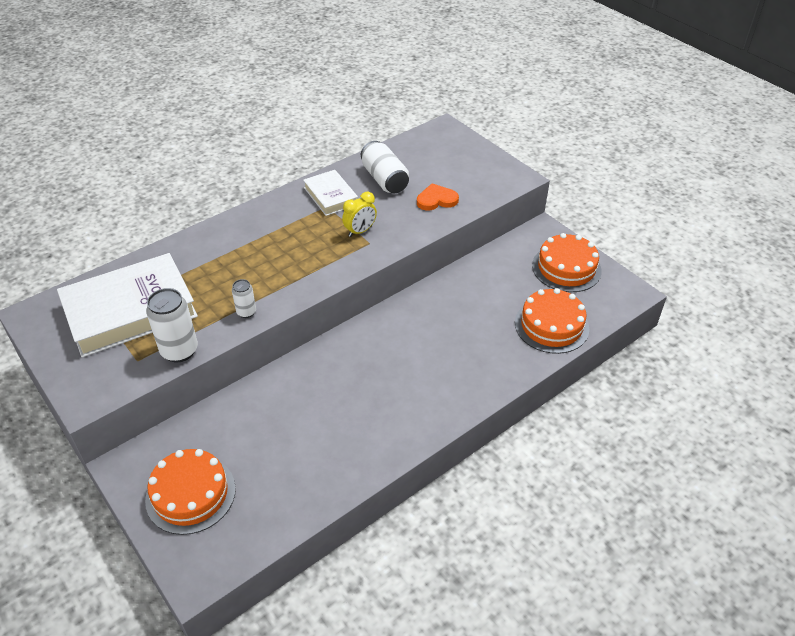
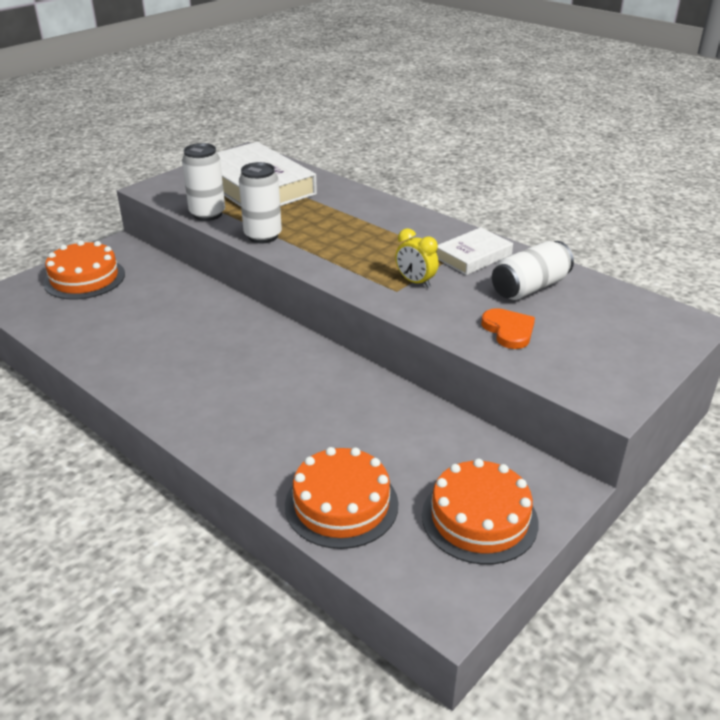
camera: 80 degrees right, 10 degrees down
white can [232,279,256,318] -> white can [239,162,282,243], size x1.82

